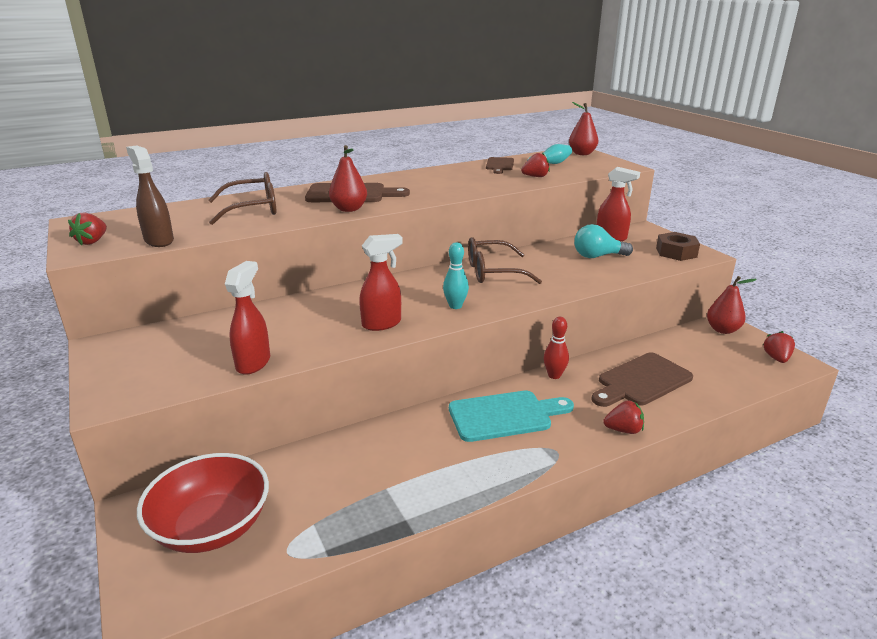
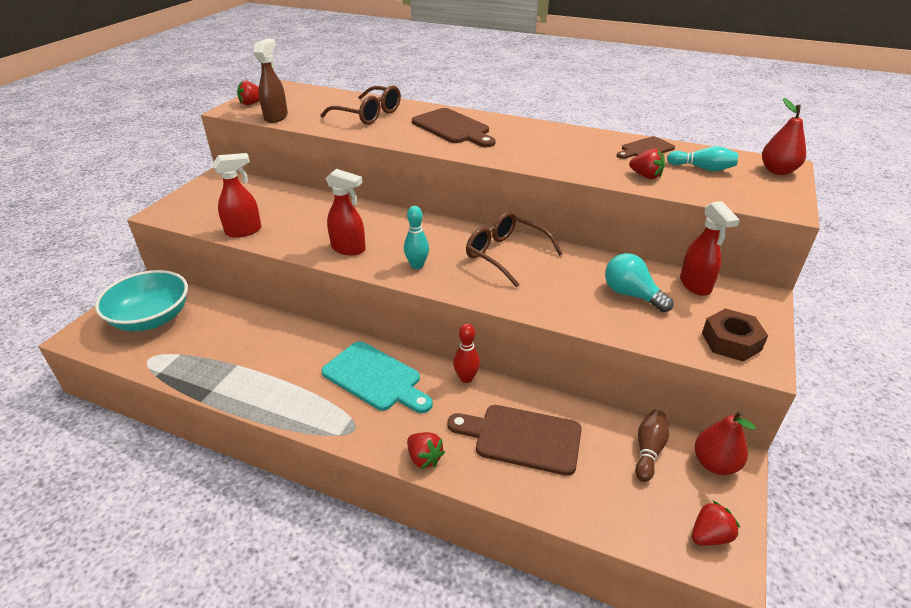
camera: 50 degrees right, 10 degrees up
red bowl [137,453,269,553] -> turquoise bowl [95,270,188,331]
red pear [329,145,367,212] -> none
none -> brown bowling pin [635,409,669,482]

